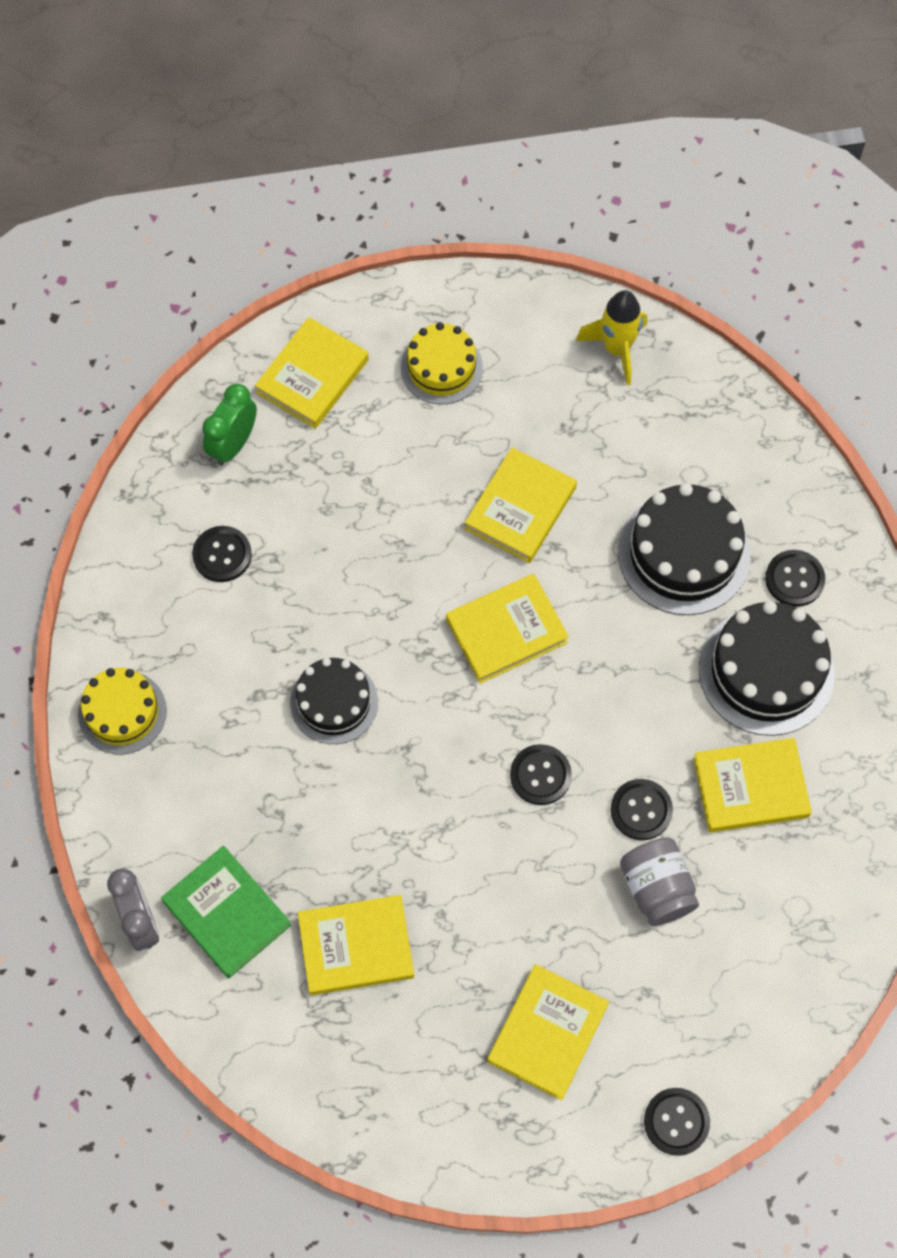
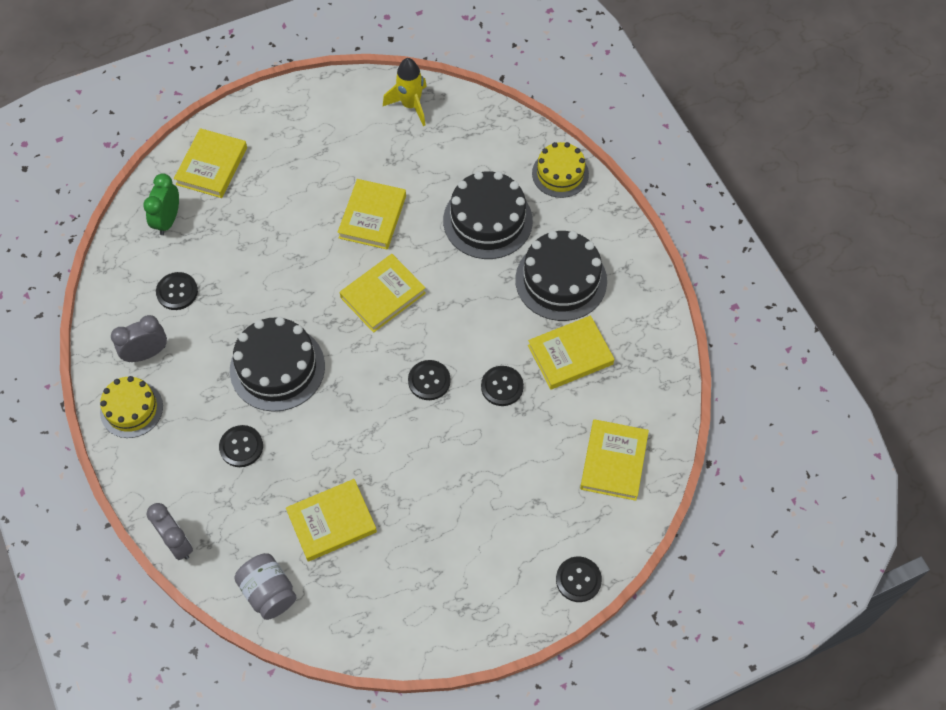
camera: 15 degrees left, 5 degrees down
green book [161,846,291,978] -> none
black cake [290,658,378,744] -> black cake [230,317,325,412], size x1.55
yellow cake [401,322,483,404] -> yellow cake moved to [532,142,589,198]
yellow book [488,964,609,1100] -> yellow book moved to [580,419,649,501]
grey jar [620,838,699,926] -> grey jar moved to [234,553,297,620]
black button [765,550,825,607] -> black button moved to [219,425,263,467]
none -> grey clock [111,315,167,362]

